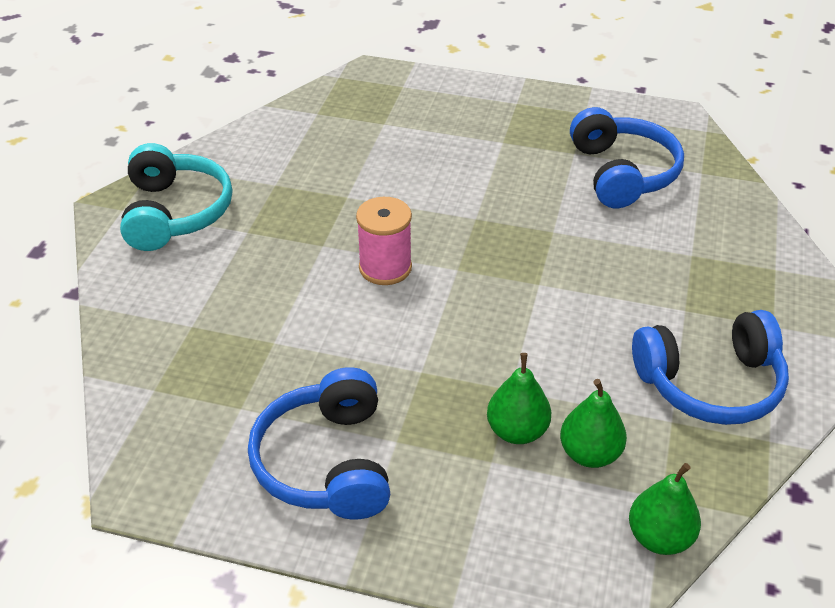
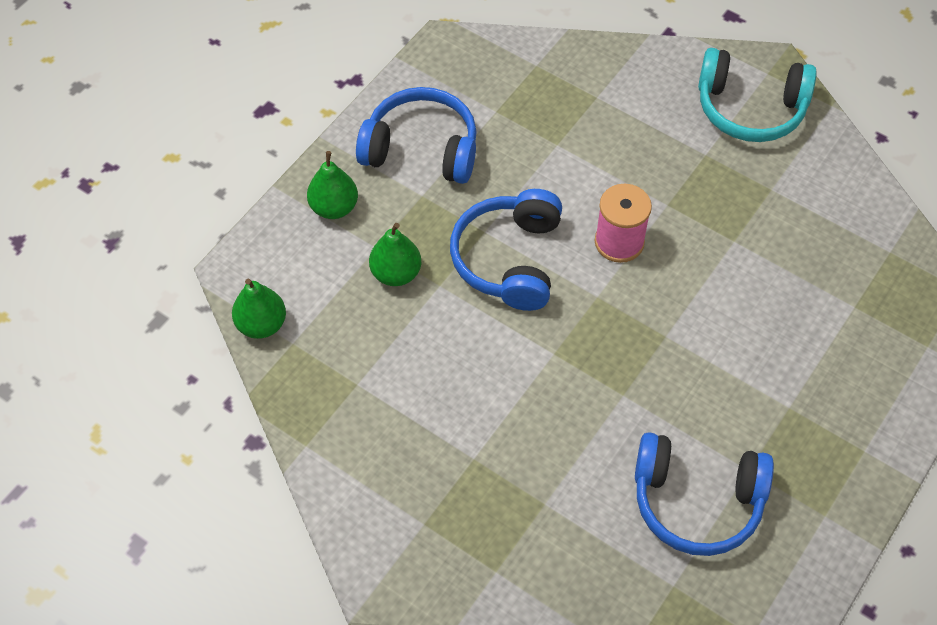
camera: 110 degrees right, 15 degrees up
green pear [560,379,627,468] -> green pear moved to [307,151,358,219]
blue headphones [632,310,789,425] -> blue headphones moved to [450,189,562,311]

